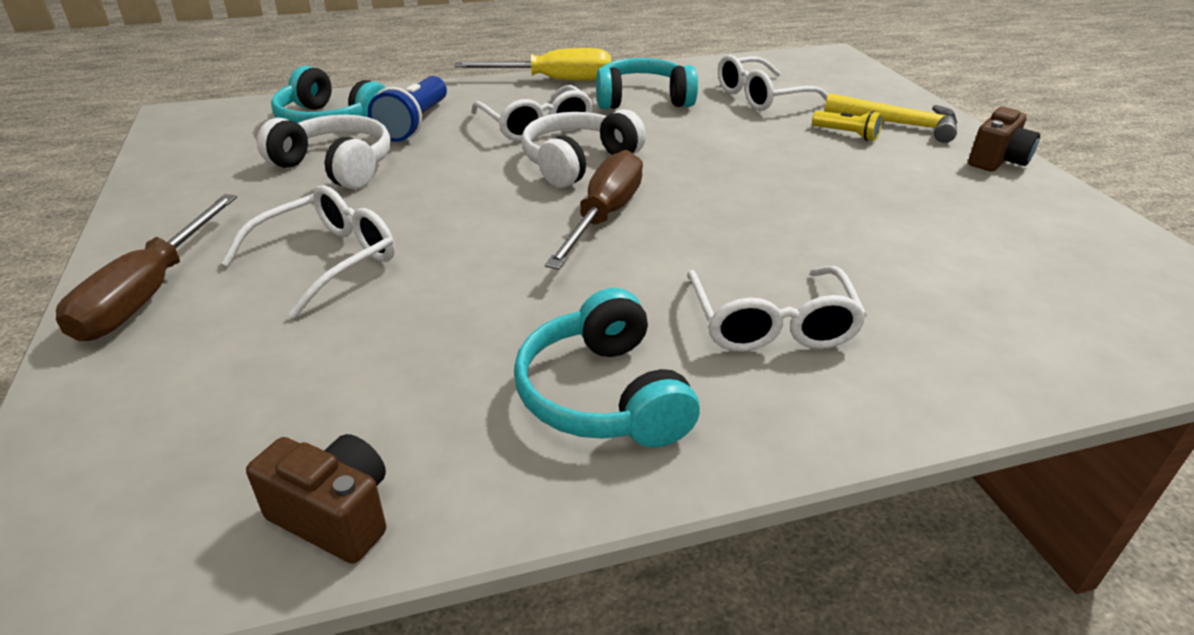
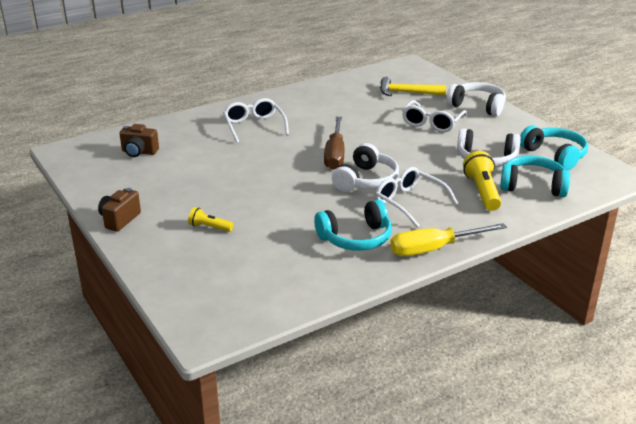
camera: 165 degrees right, 5 degrees down
brown screwdriver [56,194,237,341] -> white headphones [446,82,506,116]
brown camera [246,434,386,564] -> brown camera moved to [119,124,159,157]
blue flashlight [368,76,447,142] -> yellow flashlight [463,151,501,211]
turquoise headphones [514,288,700,447] -> turquoise headphones moved to [520,126,588,170]
white glasses [718,55,828,111] -> none
yellow hammer [824,93,957,143] -> yellow hammer moved to [380,77,446,96]

